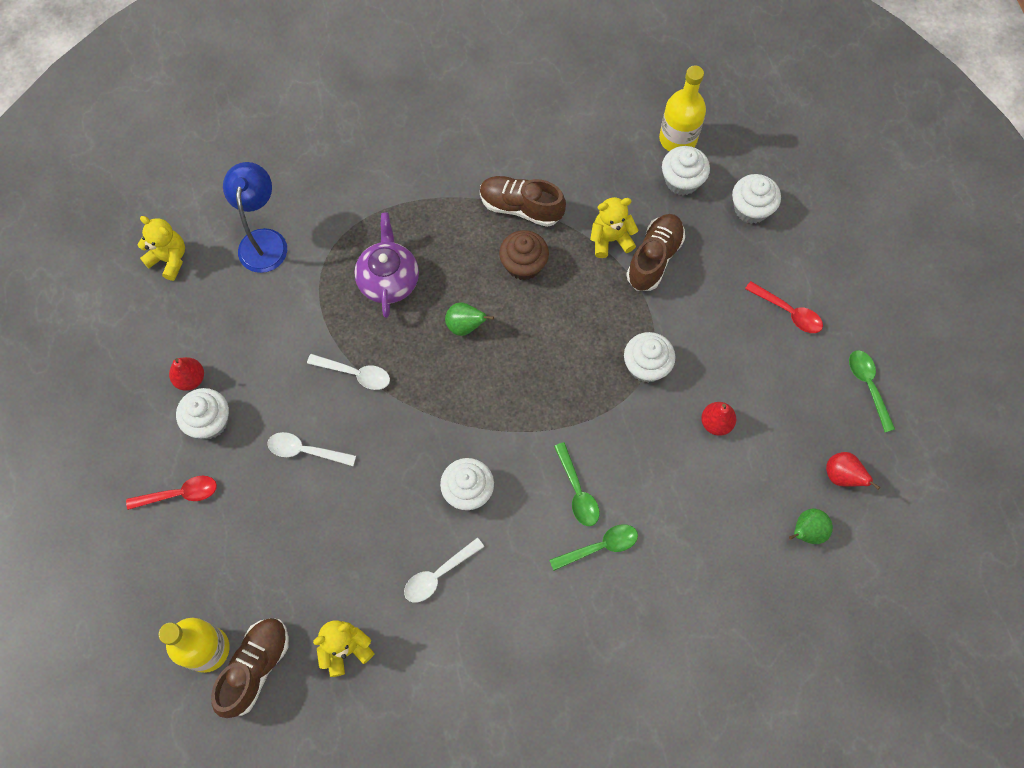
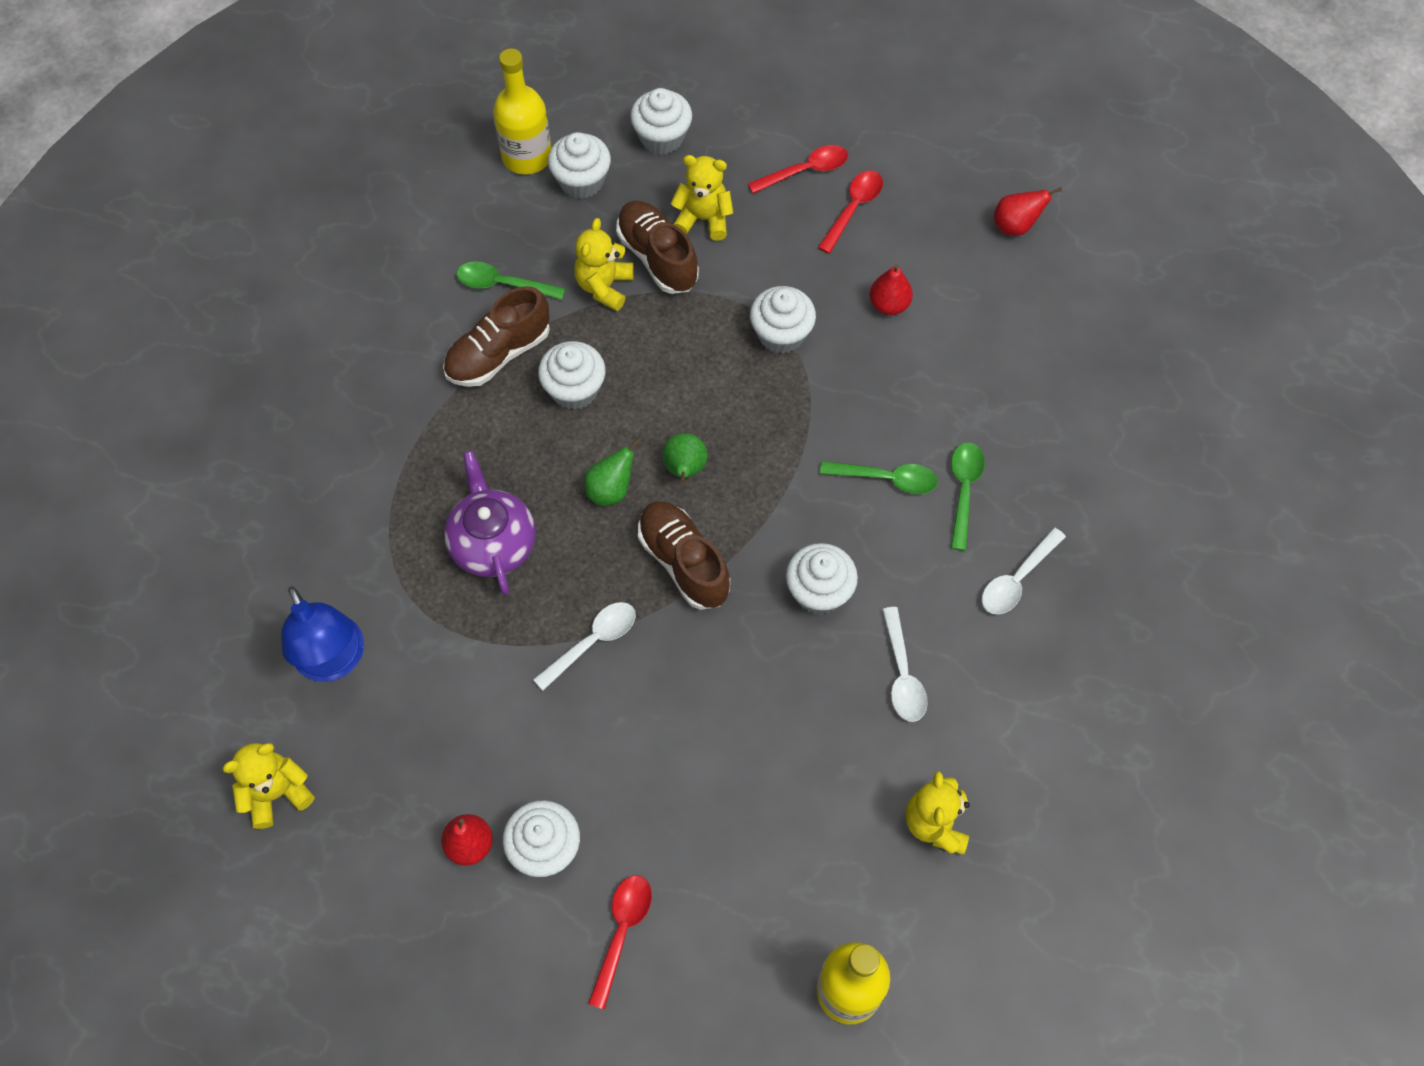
camera: 60 degrees left, 5 degrees down
brown shoe [211,618,289,718] -> brown shoe moved to [638,501,730,610]
blue lamp [223,162,287,273] -> blue lamp turned 150 degrees counterclockwise [281,586,364,682]
white spoon [267,432,356,466] -> white spoon moved to [982,528,1066,614]
purple teapot [354,213,419,318] -> purple teapot turned 45 degrees clockwise [444,451,536,595]
brown cupcake [499,230,549,281] -> white cupcake [538,341,606,410]
green pear [789,509,833,544] -> green pear moved to [662,433,708,483]
green spoon [849,350,895,432] -> green spoon moved to [456,261,566,300]
none -> yellow teddy bear [670,155,733,241]
none -> red spoon [818,171,883,254]

